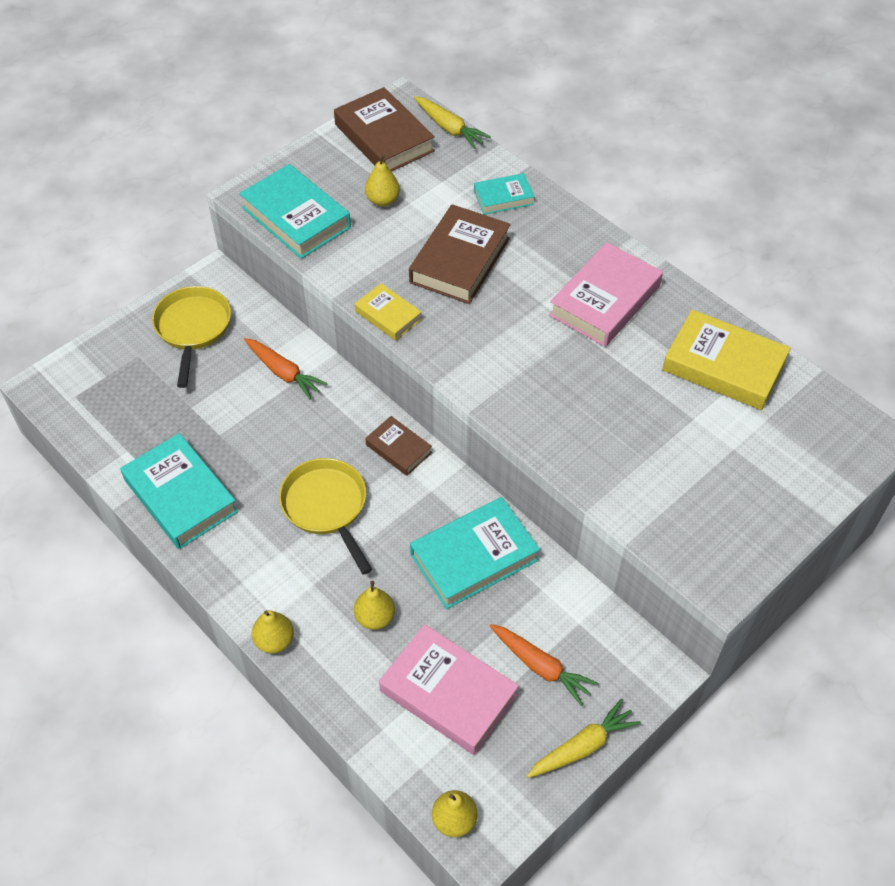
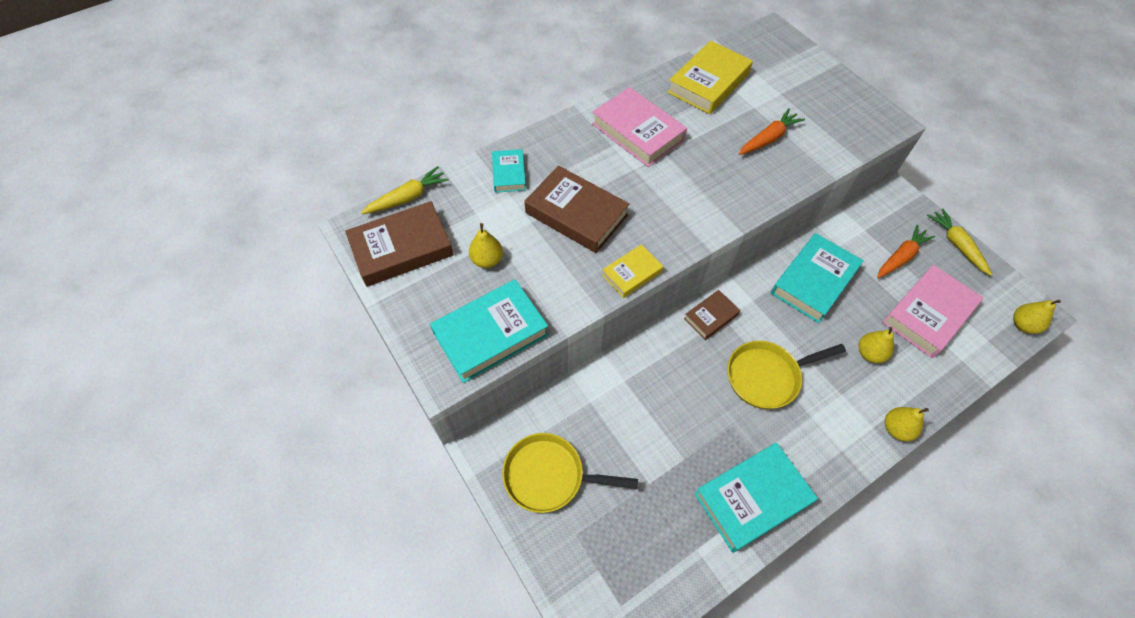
camera: 80 degrees left, 5 degrees up
orange carrot [244,338,328,400] -> orange carrot moved to [739,108,805,155]
turquoise book [410,497,540,609] -> turquoise book turned 60 degrees clockwise [771,233,864,323]

